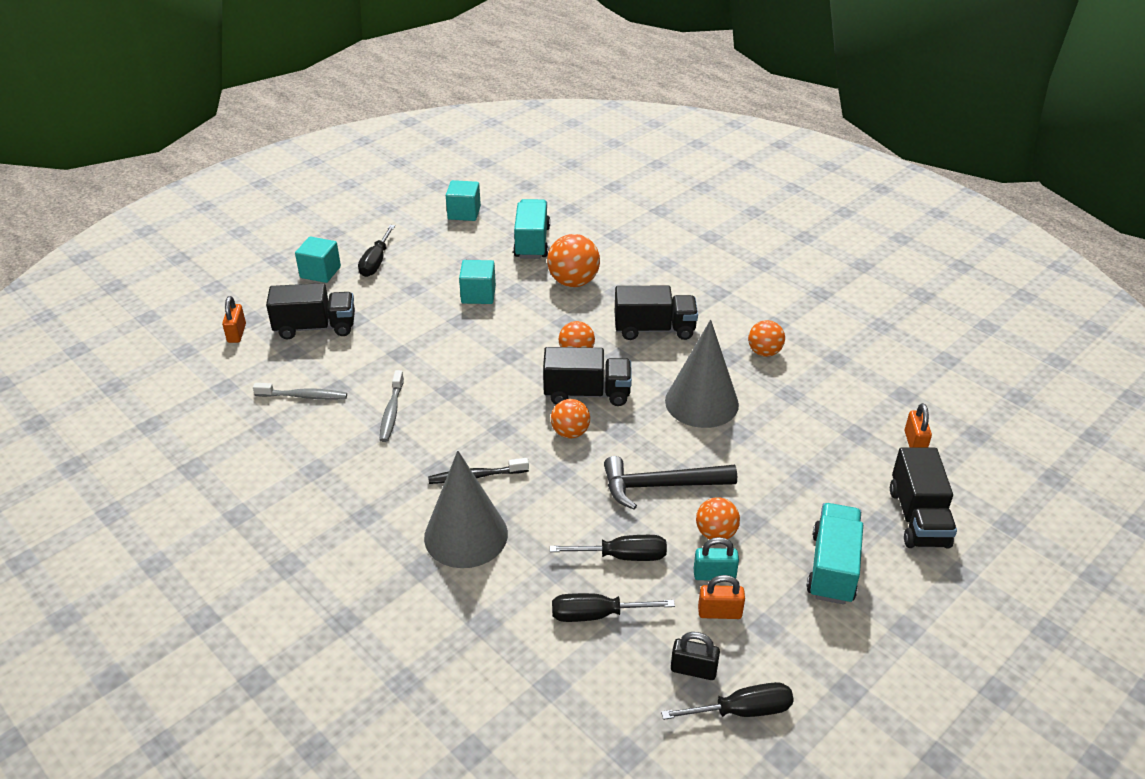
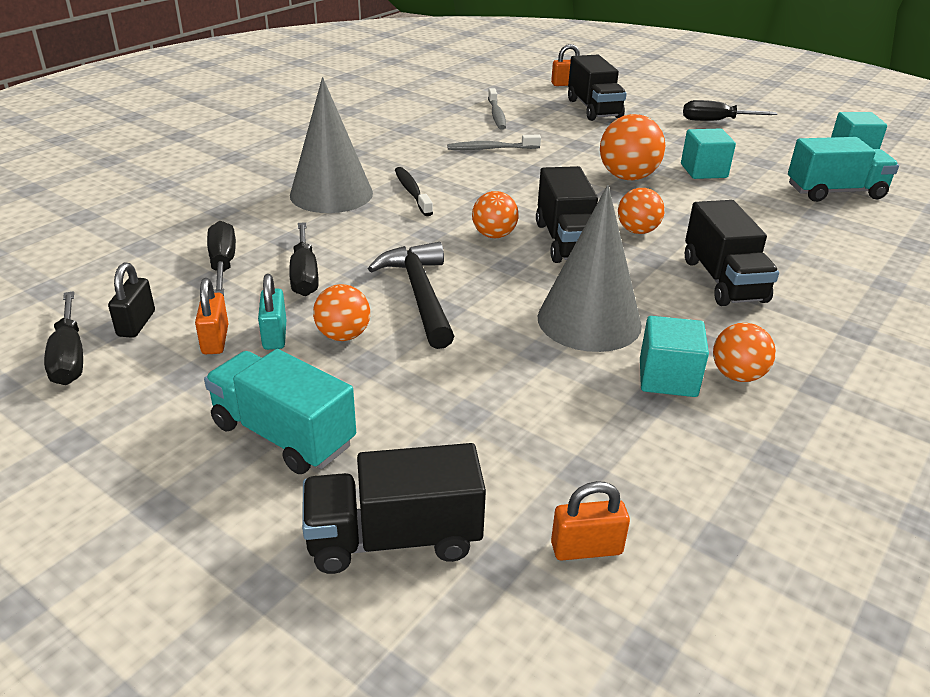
camera: 80 degrees right, 5 degrees down
turquoise cube [295,236,341,283] -> turquoise cube moved to [640,316,709,397]
orange ball [547,234,600,287] -> orange ball moved to [600,114,665,180]
turquoise truck [806,503,863,605] -> turquoise truck turned 150 degrees counterclockwise [204,349,356,474]

